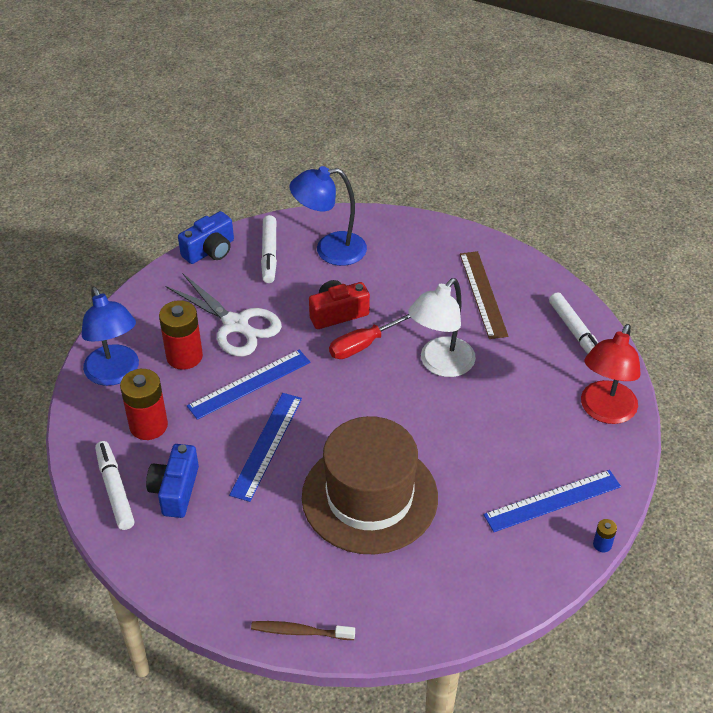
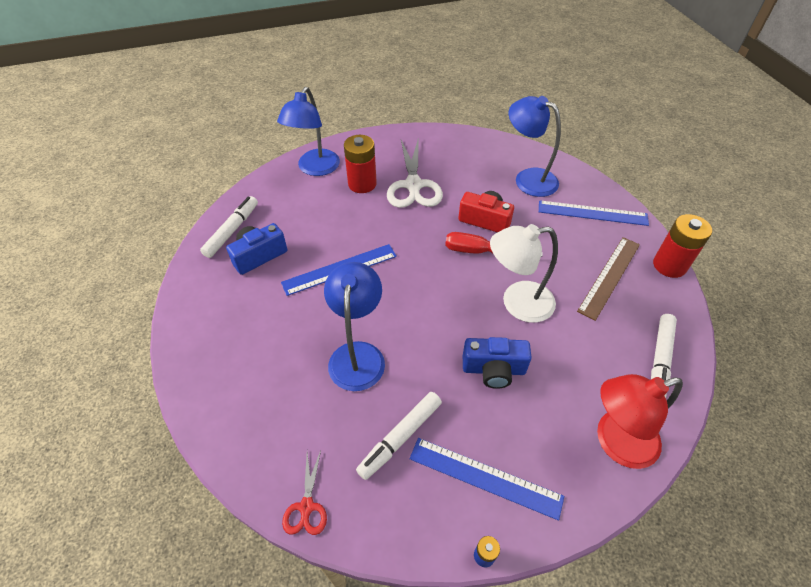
camera: 45 degrees right, 5 degrees up
red battery [120,369,168,440] -> red battery moved to [653,214,712,278]
blue camera [178,211,234,264] -> blue camera moved to [463,337,532,389]
blue ruler [187,350,310,420] -> blue ruler moved to [539,200,649,226]
brown toothbrush [251,621,355,640] -> none
white marker [261,215,277,283] -> white marker moved to [356,392,442,480]
brown hat [302,416,438,554] -> blue lamp [324,262,385,391]
none -> red scissors [282,450,327,535]

